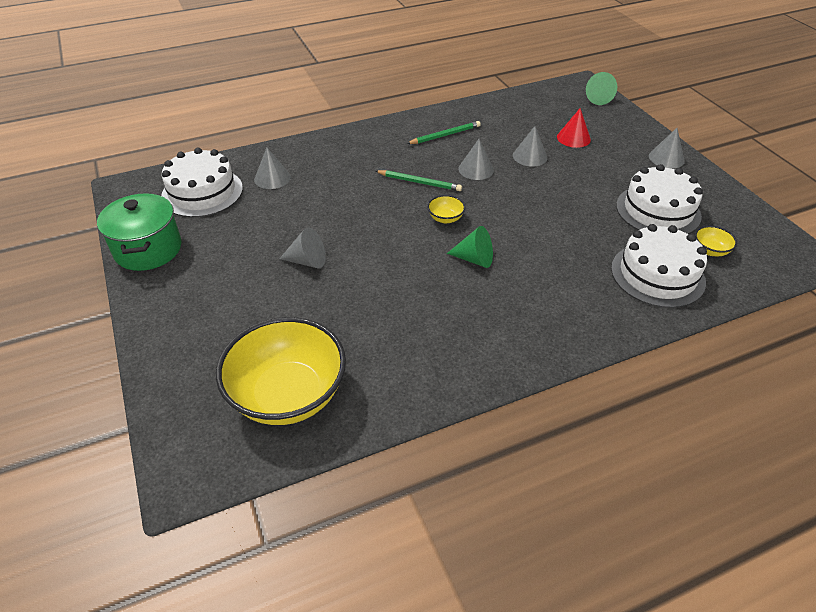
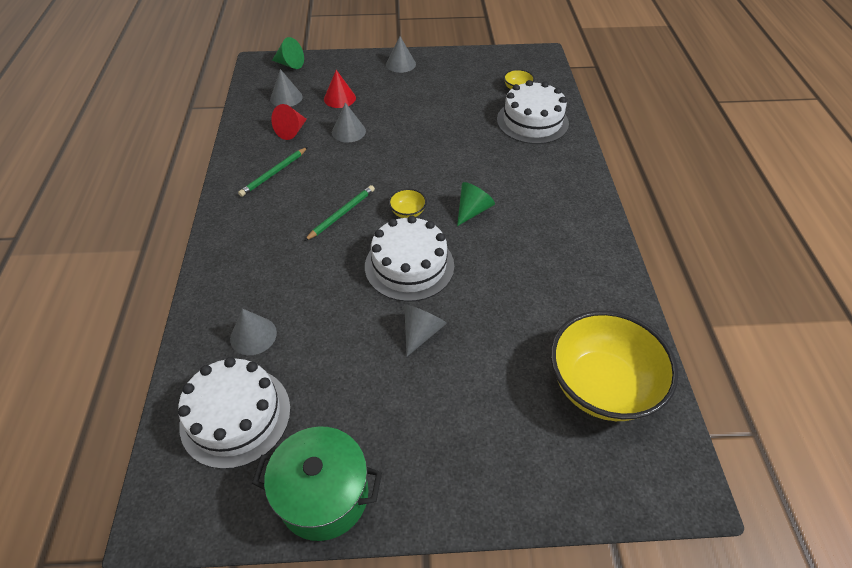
camera: 70 degrees left, 5 degrees up
green pencil [407,121,481,144] -> green pencil turned 135 degrees counterclockwise [238,147,308,197]
grey cone [458,139,494,180] -> grey cone moved to [270,69,303,107]
white cake [616,164,703,234] -> white cake moved to [365,216,454,302]
none -> red cone [271,104,307,140]

